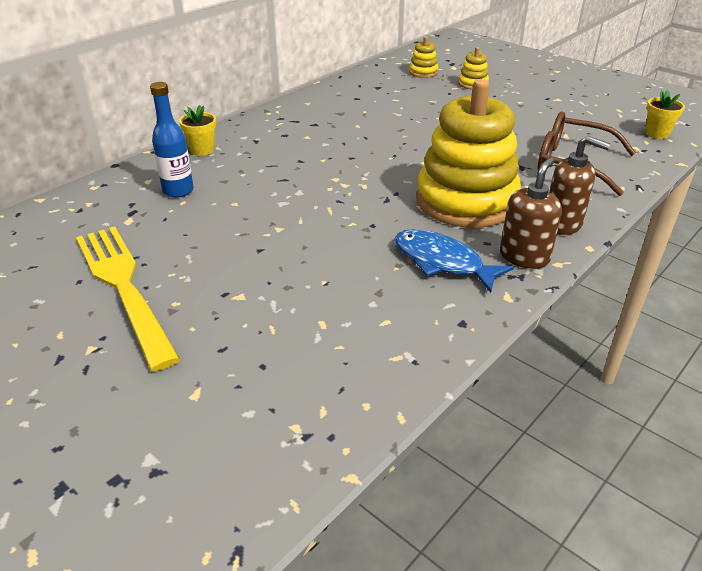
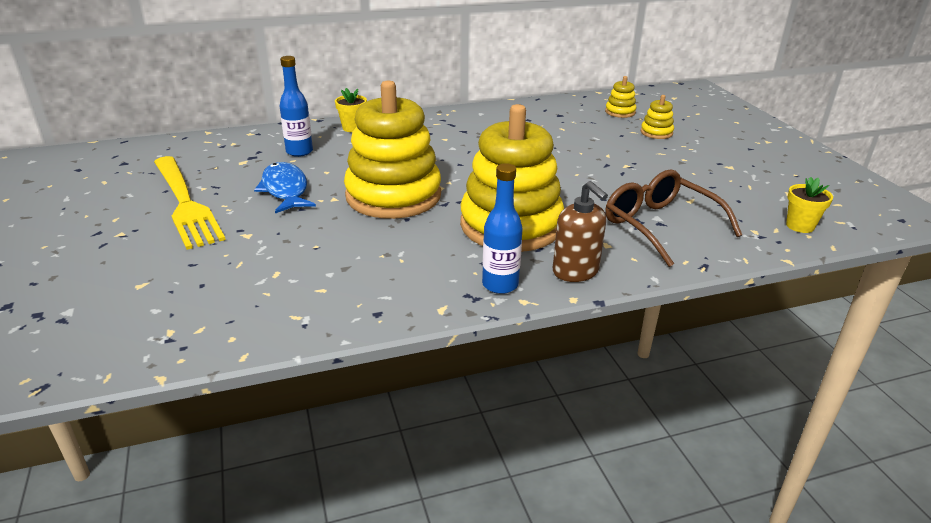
camera: 30 degrees right, 5 degrees down
yellow fork [76,226,180,371] -> yellow fork turned 150 degrees clockwise [154,156,226,250]
blue fish [395,229,514,293] -> blue fish moved to [254,162,316,213]
brown soap dispenser [500,157,562,269] -> blue bottle [482,163,523,294]
none -> yellow stacking toy [344,80,441,219]

